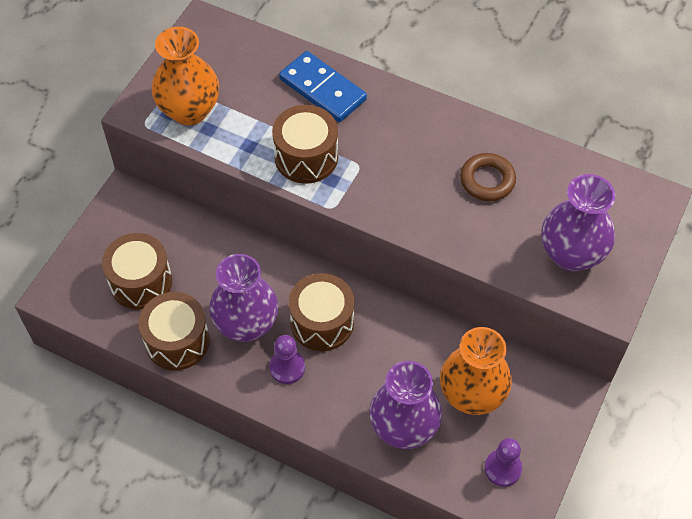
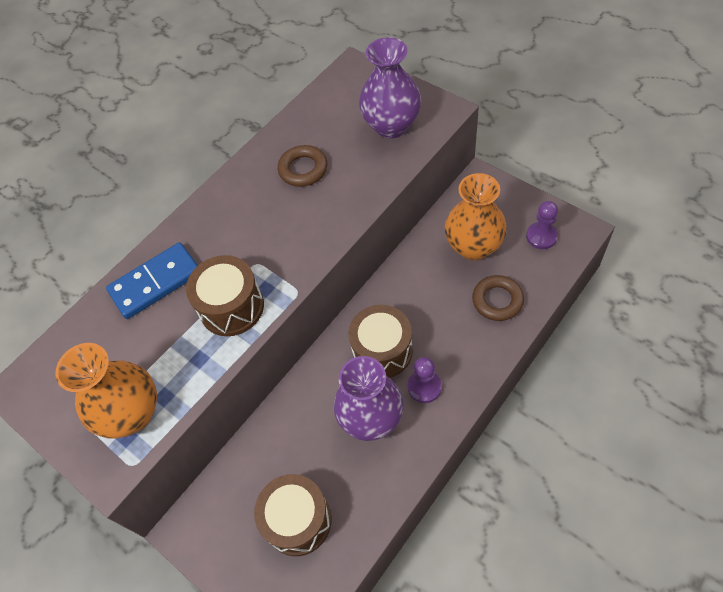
camera: 70 degrees left, 0 degrees up
brown drum [139,292,210,370] -> none
purple vase [369,361,442,449] -> brown ring [472,275,524,321]

